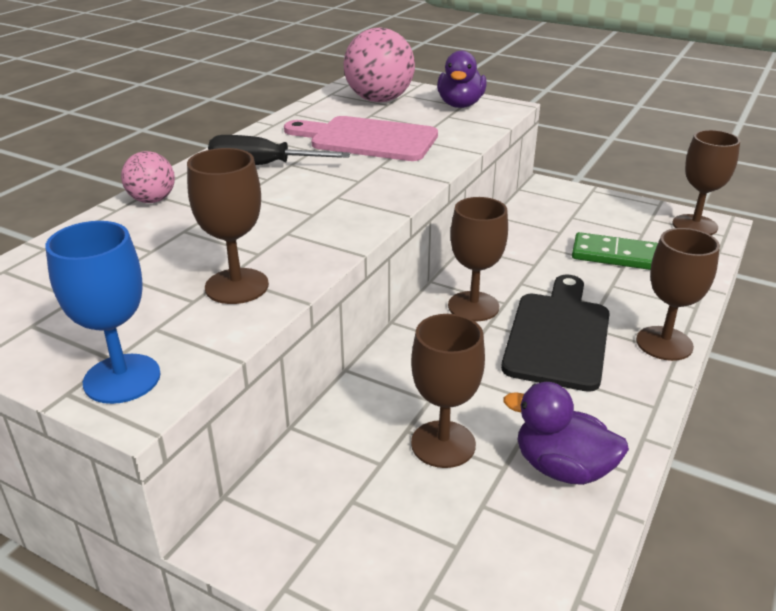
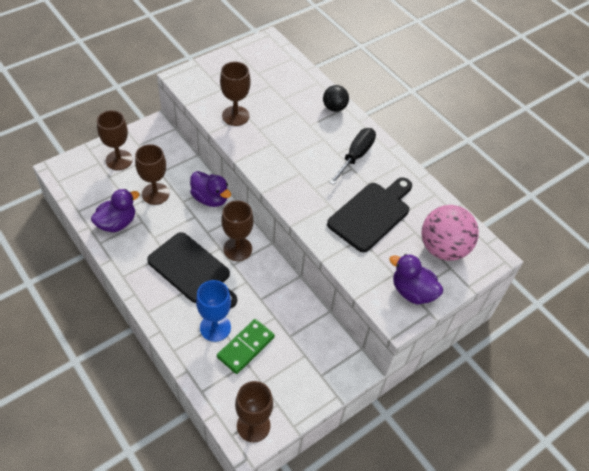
camera: 110 degrees right, 20 degrees up
blue goblet [45,221,161,404] -> blue goblet moved to [196,280,231,342]
pink ball [121,151,175,203] -> black ball [323,85,349,112]
pink cutting board [284,116,438,161] -> black cutting board [327,177,412,252]
brown goblet [636,228,720,361] -> brown goblet moved to [97,110,133,170]
none -> purple duck [190,171,231,207]

